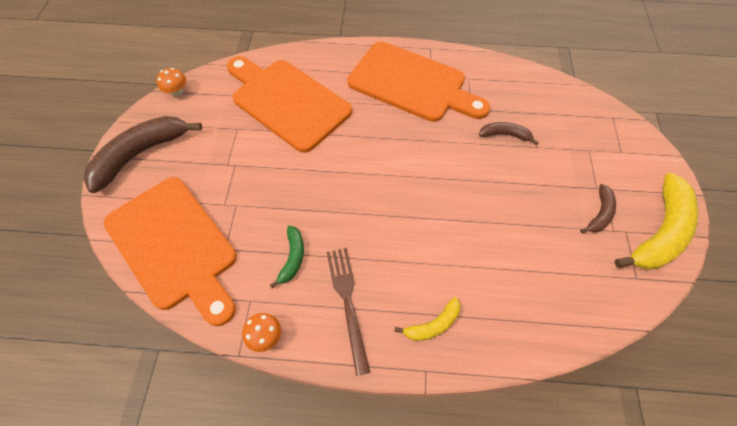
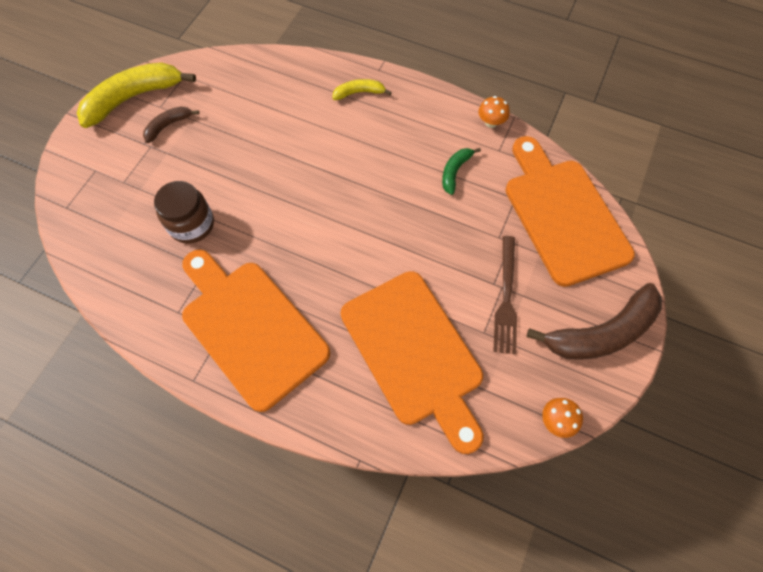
camera: 160 degrees left, 5 degrees up
brown fork [327,248,371,376] -> brown fork moved to [493,236,517,354]
brown banana [479,122,539,145] -> brown jar [154,181,214,244]

